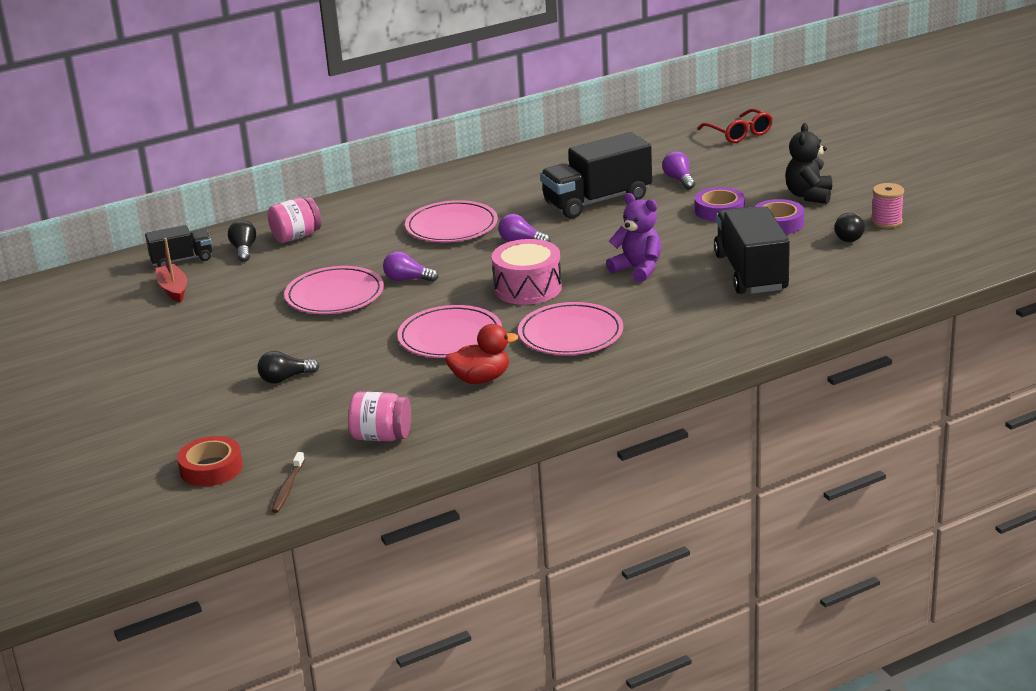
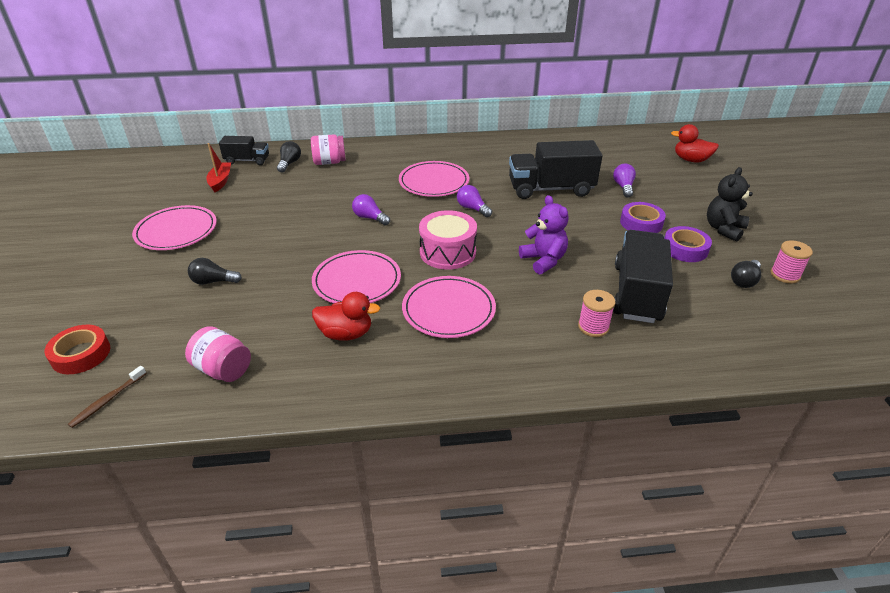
camera: 20 degrees right, 10 degrees up
pink plate [284,266,384,314] -> pink plate moved to [132,205,217,250]
red glasses [697,109,773,143] -> red duck [671,124,719,162]
none -> pink spool [578,290,615,337]

